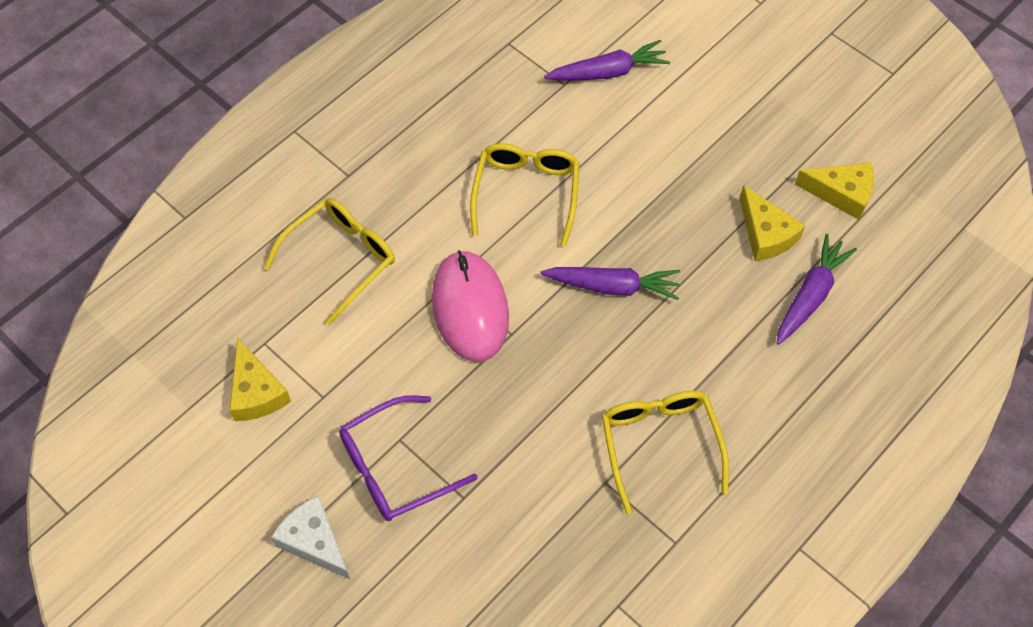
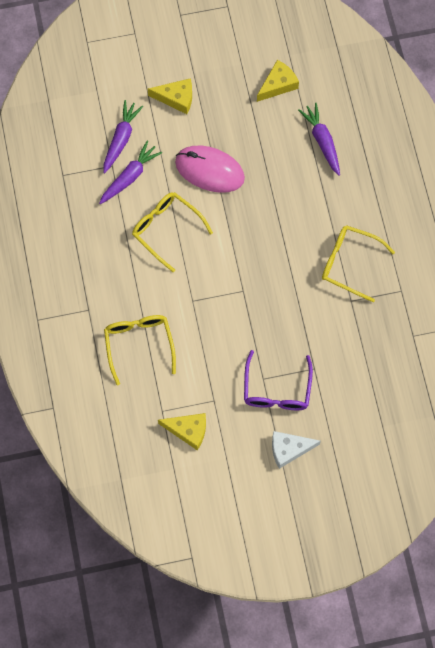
camera: 55 degrees left, 10 degrees up
pink mouse [432,250,509,362] -> pink mouse moved to [175,146,245,193]
purple carrot [541,267,680,300] -> purple carrot moved to [99,141,162,204]
yellow cheese [740,185,805,261] -> yellow cheese moved to [148,78,192,114]

